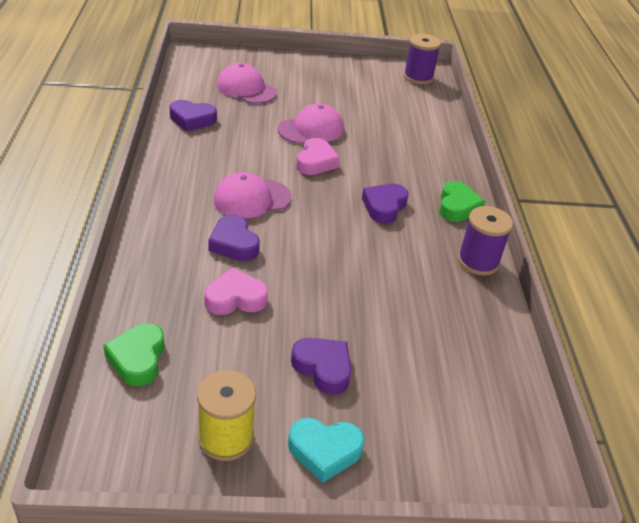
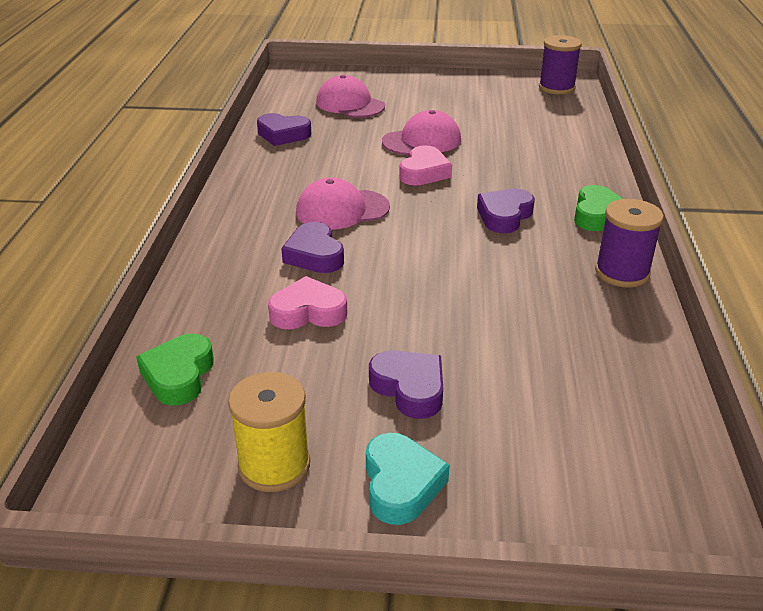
camera: 10 degrees right, 5 degrees down
turquoise heart [288,418,365,483] -> turquoise heart turned 105 degrees counterclockwise [366,433,450,525]

